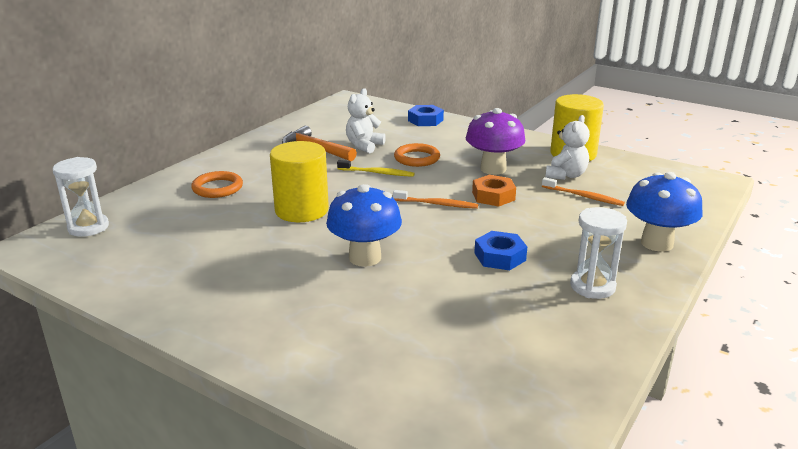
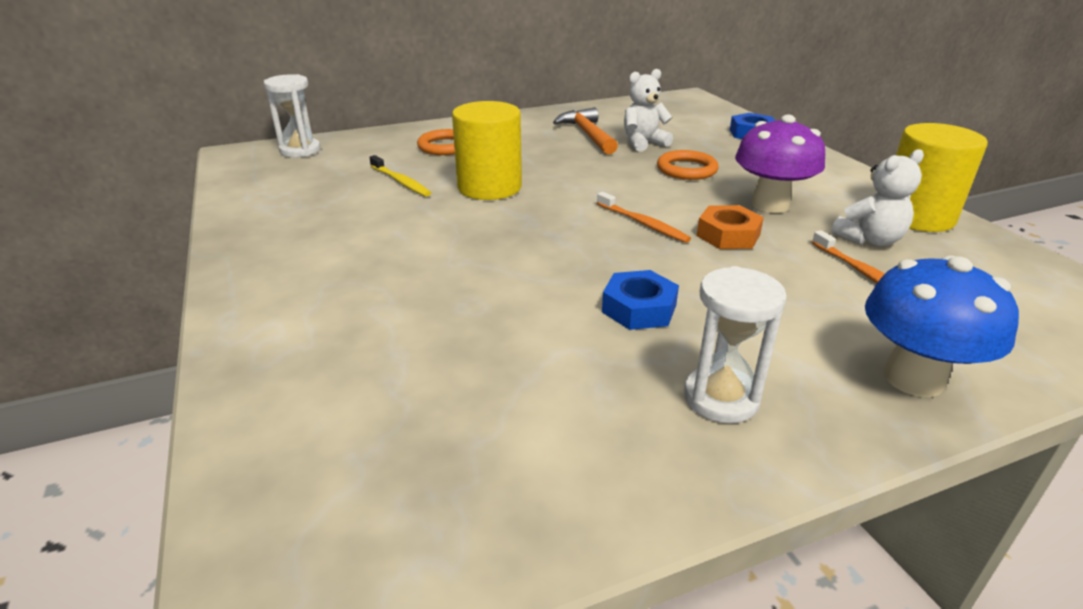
camera: 35 degrees right, 5 degrees up
blue mushroom [326,184,402,267] -> none
yellow toothbrush [337,160,415,177] -> yellow toothbrush moved to [369,155,431,197]

